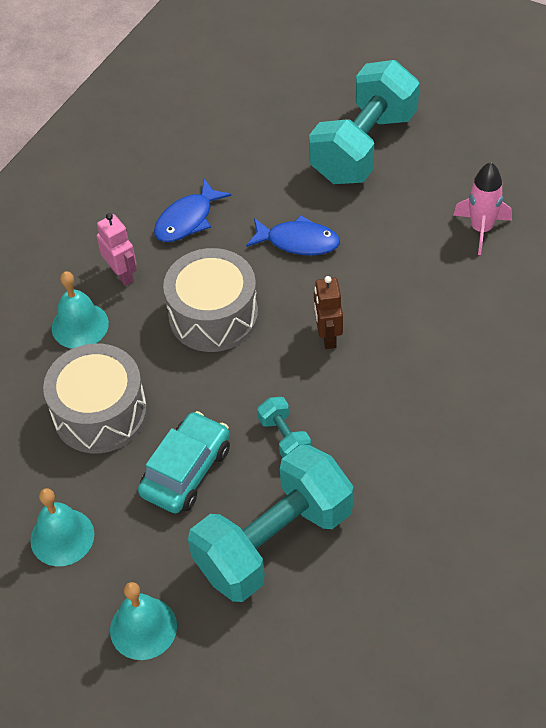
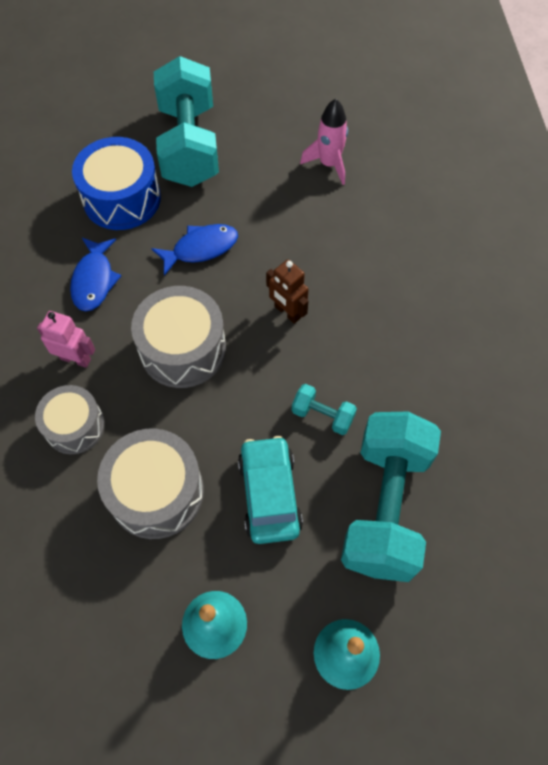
camera: 40 degrees left, 10 degrees up
turquoise bell [52,271,109,349] -> grey drum [35,385,105,454]
none -> blue drum [72,137,161,230]

